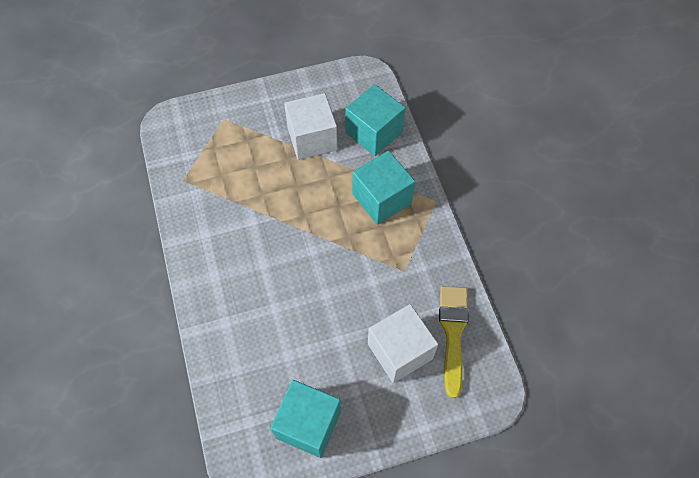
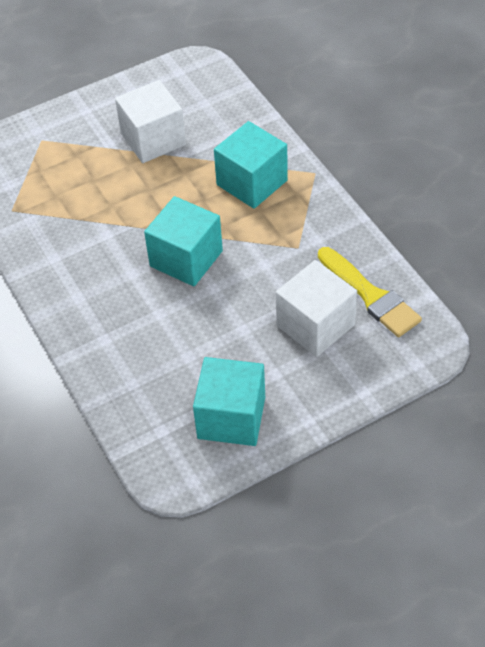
camera: 10 degrees left, 10 degrees down
turquoise cube [346,84,406,156] -> turquoise cube moved to [144,196,223,286]
yellow brush [439,286,469,398] -> yellow brush turned 150 degrees clockwise [318,247,422,337]

